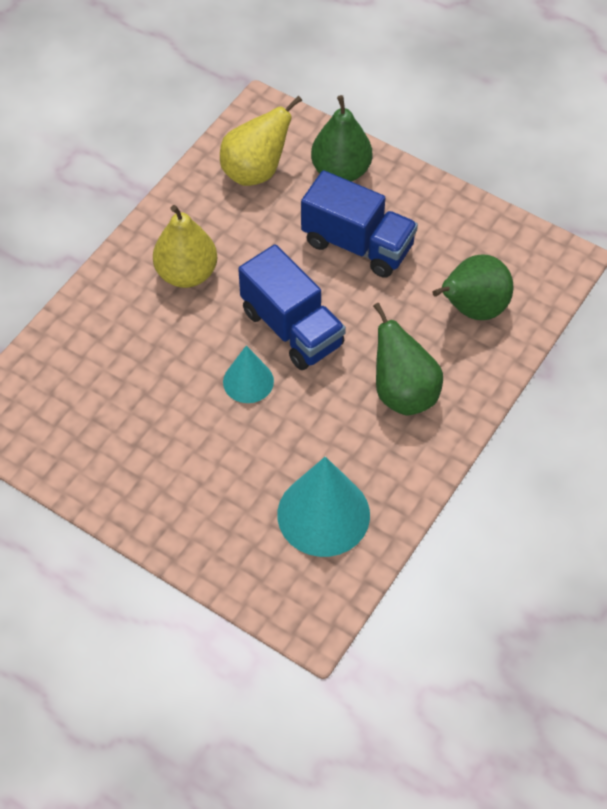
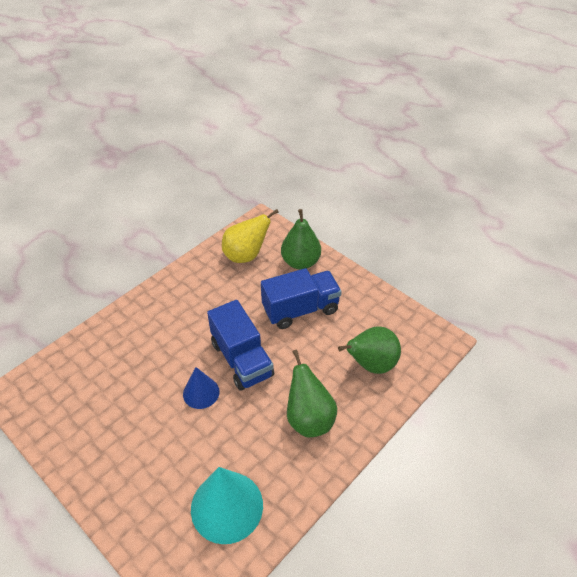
camera: 10 degrees right, 10 degrees down
yellow pear [153,205,217,288] -> none
turquoise cone [223,346,274,403] -> blue cone [183,367,220,409]
blue truck [301,170,418,278] -> blue truck turned 60 degrees counterclockwise [261,268,342,329]

